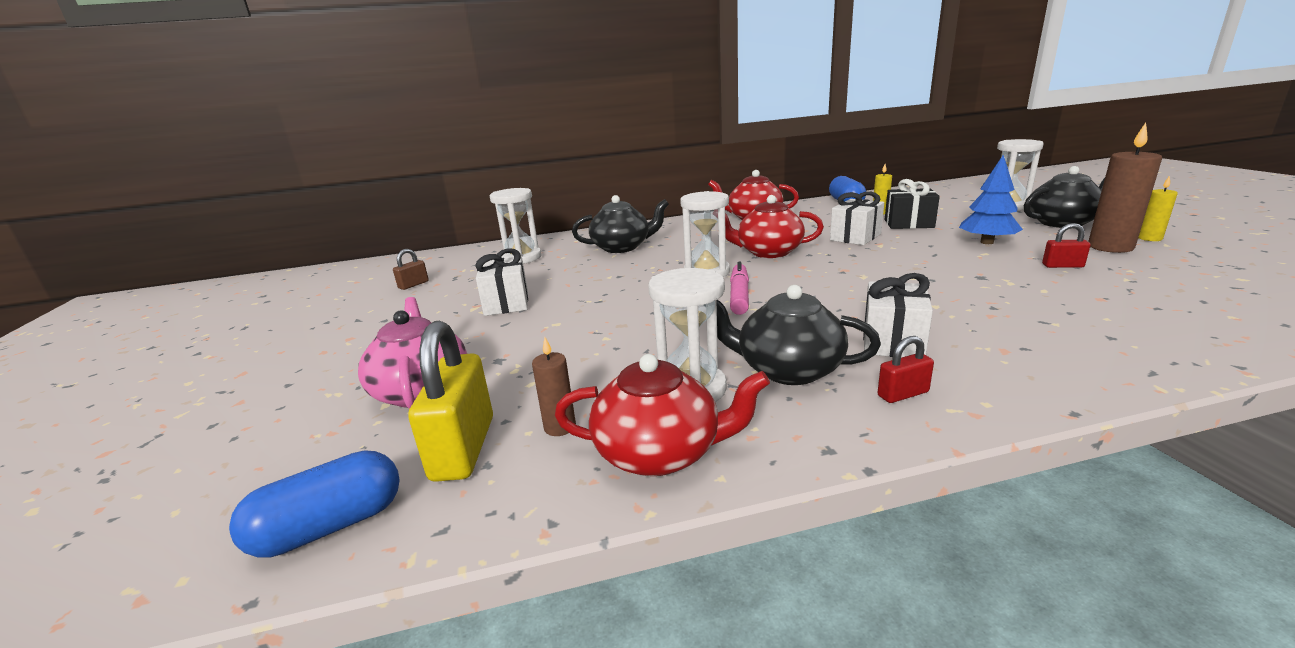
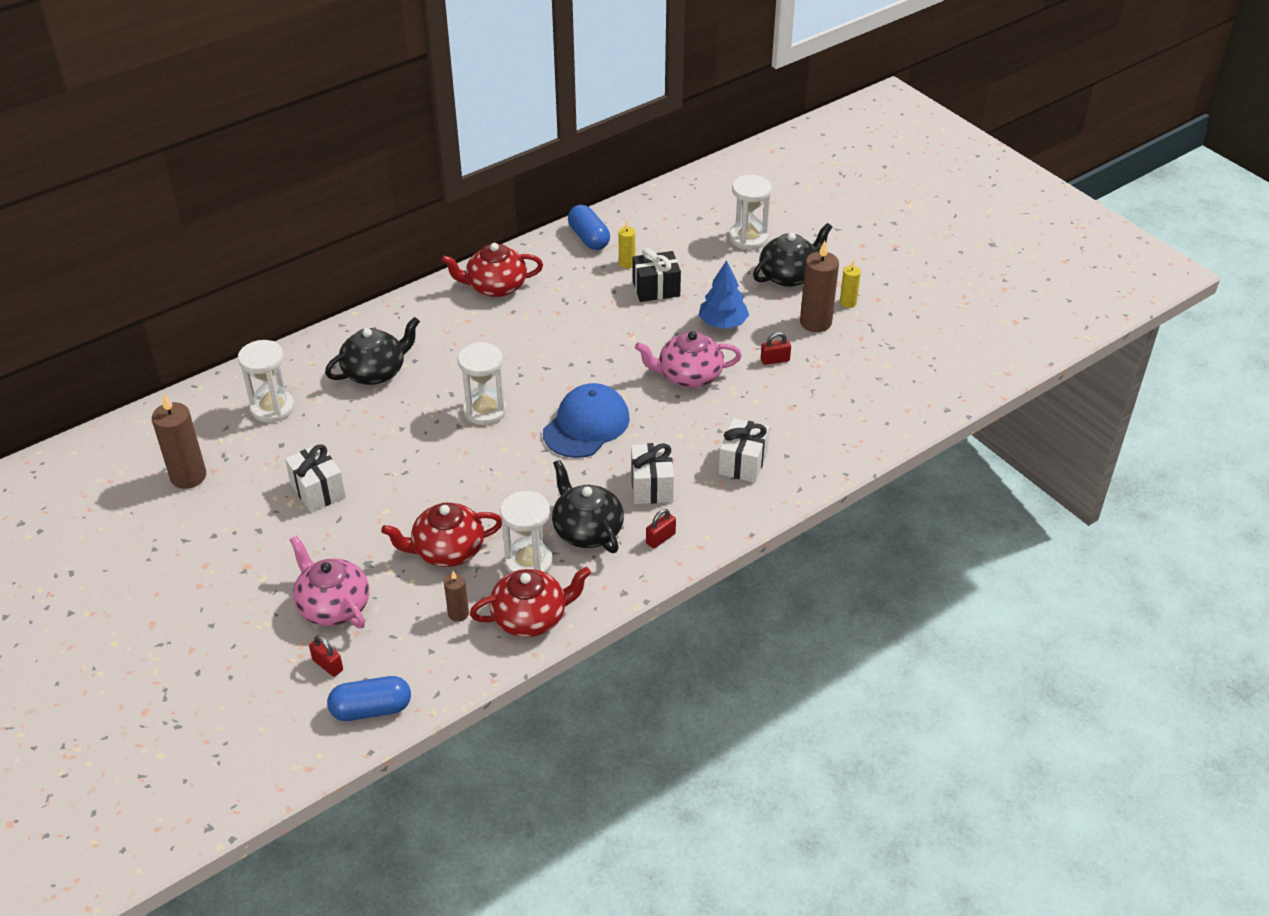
camera: 25 degrees left, 20 degrees up
blue capsule [229,450,400,557] -> blue capsule turned 45 degrees clockwise [327,676,411,721]
brown padlock [393,249,429,290] -> brown candle [152,394,206,489]
yellow padlock [408,321,493,482] -> none
black teapot [716,285,881,385] -> black teapot turned 60 degrees clockwise [552,460,624,553]
red teapot [725,195,824,258] -> red teapot moved to [381,503,502,567]
pink marker [730,262,749,315] -> none
white gift [830,192,884,245] -> white gift moved to [719,418,770,483]
none -> red padlock [309,635,343,677]
none -> blue cap [543,383,630,458]
none -> pink teapot [635,331,742,388]

